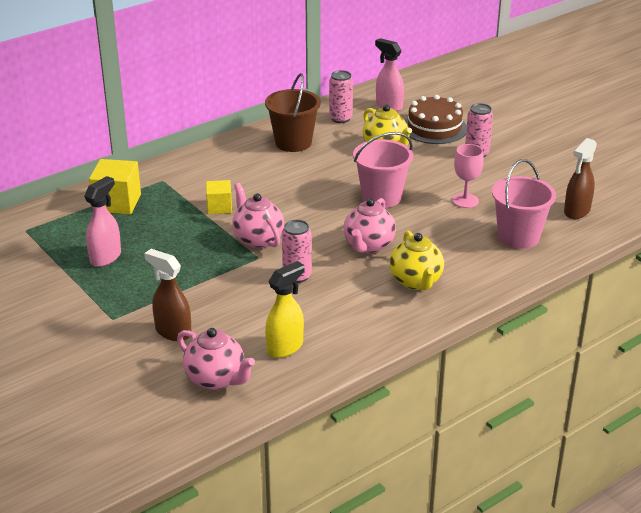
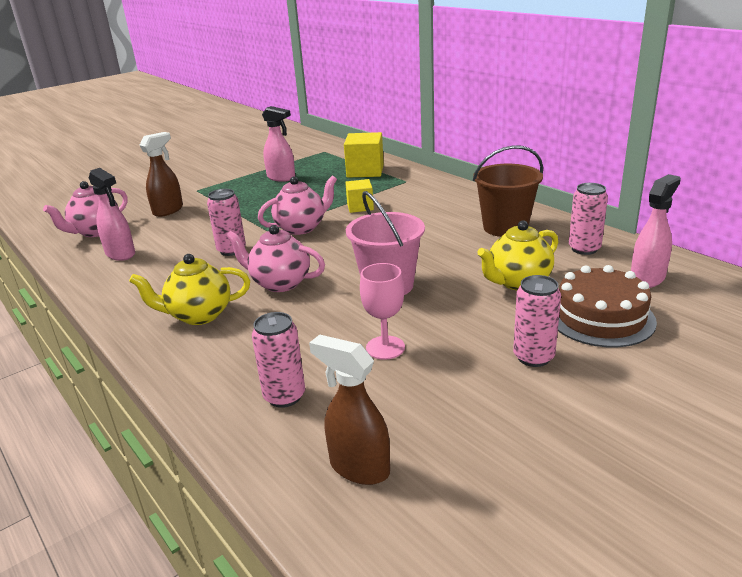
camera: 90 degrees right, 5 degrees down
yellow spray bottle [265,261,305,358] -> pink spray bottle [89,168,135,261]
pink bucket [492,159,556,249] -> pink can [252,312,305,408]

